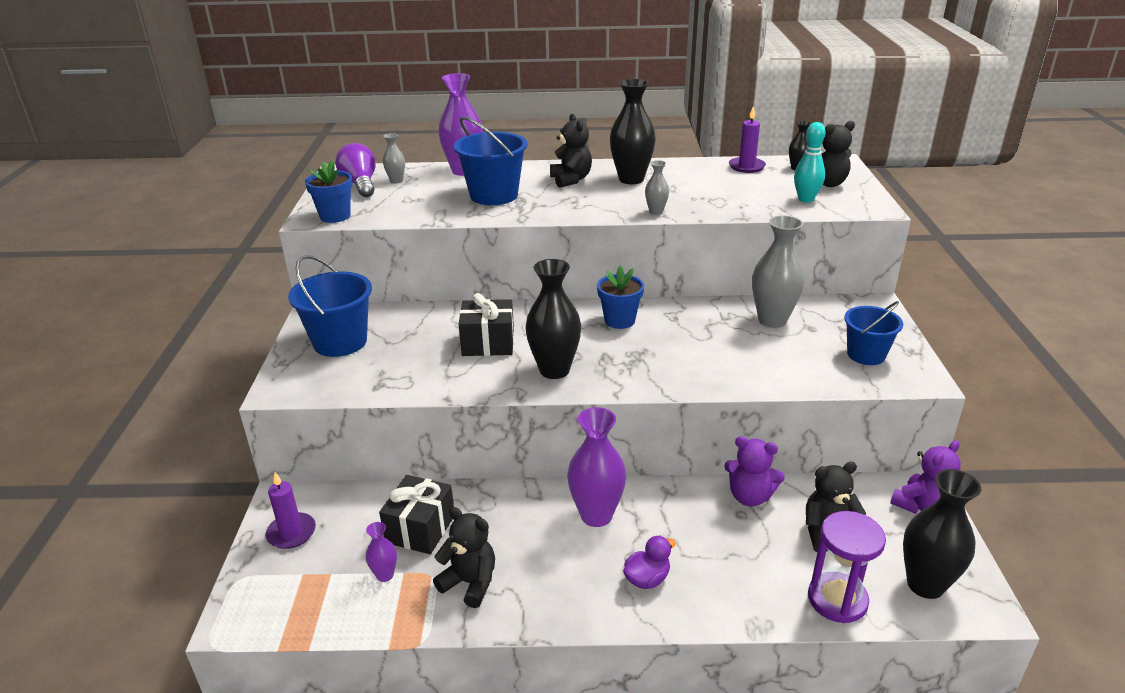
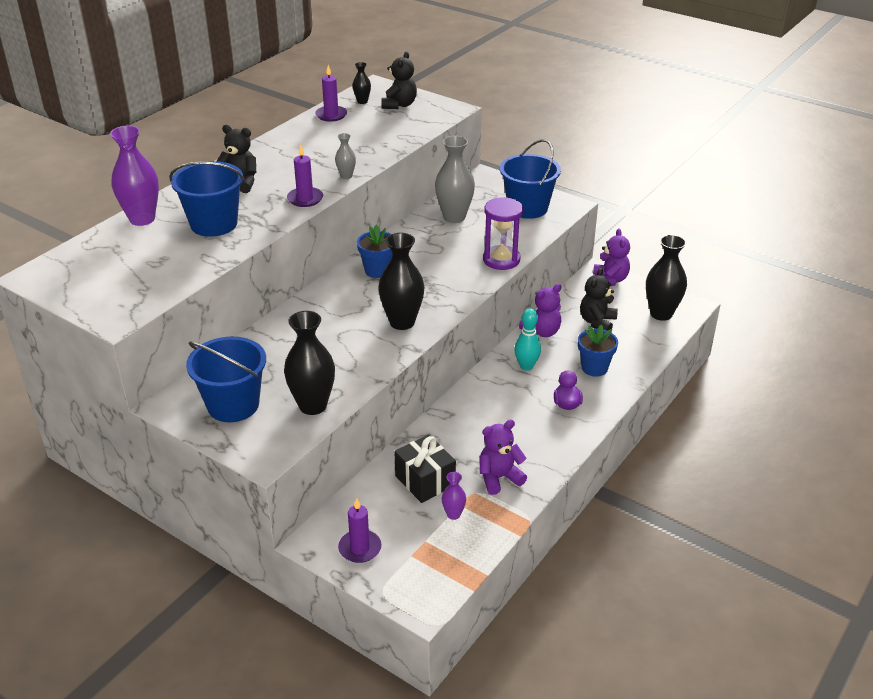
camera: 55 degrees left, 5 degrees up
blue flower pot [305,160,353,223] -> blue flower pot moved to [578,325,618,377]
purple light bulb [335,143,375,197] -> none
grey vase [383,133,405,184] -> none
black teddy bear [433,507,495,608] -> purple teddy bear [479,419,527,495]
black gift [459,293,514,356] -> none
purple vase [567,407,626,527] -> none
black vase [610,79,656,184] -> black vase moved to [284,311,335,415]
turquoise bowling pin [794,122,826,203] -> turquoise bowling pin moved to [514,308,541,371]
purple hourglass [808,511,886,623] -> purple hourglass moved to [483,197,523,270]
blue bucket [844,301,903,365] -> blue bucket [500,139,561,219], size x1.51
none -> purple candle [287,144,323,207]

